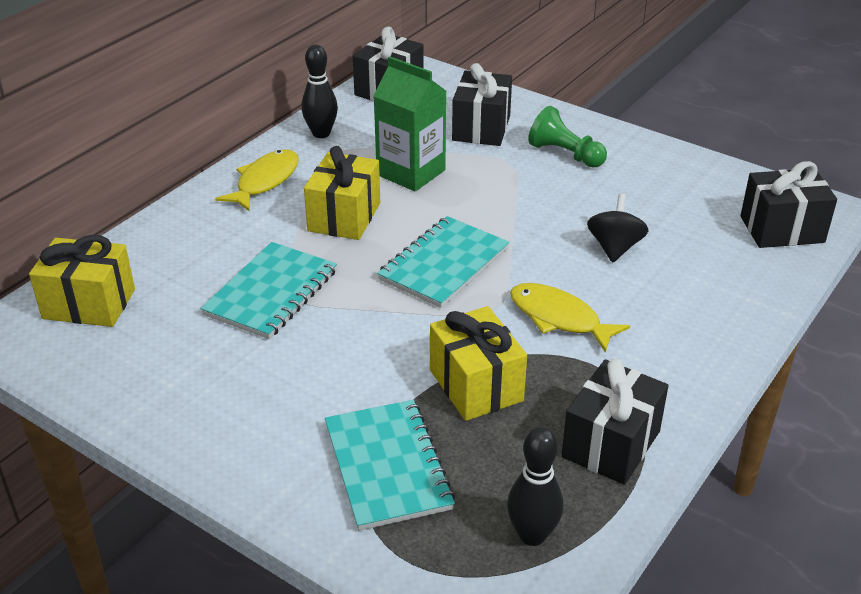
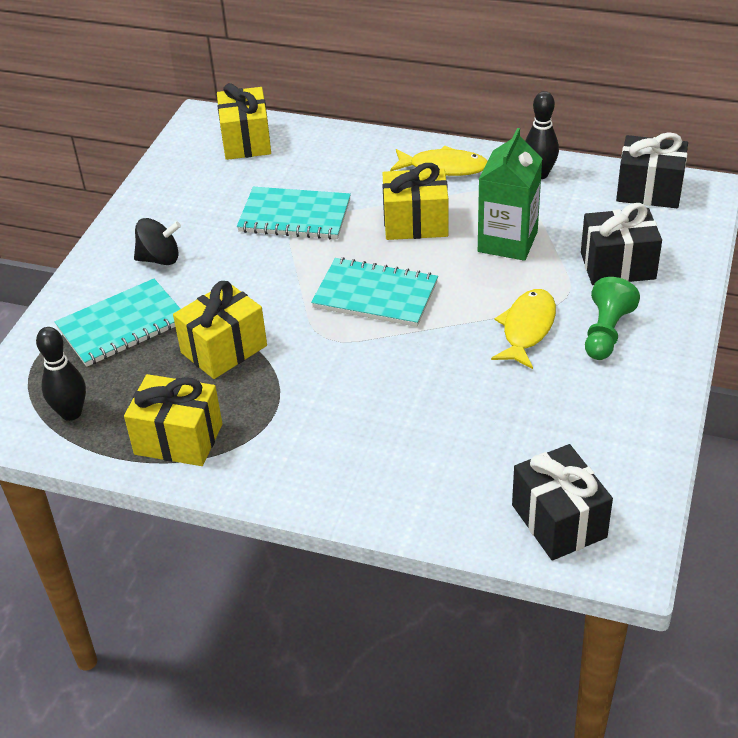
camera: 75 degrees right, 5 degrees up
yellow fish [510,283,630,353] -> yellow fish moved to [491,289,556,369]
black gift [561,359,669,485] -> yellow gift [124,374,222,466]
black spinning top [587,194,649,263] -> black spinning top moved to [134,218,181,265]

